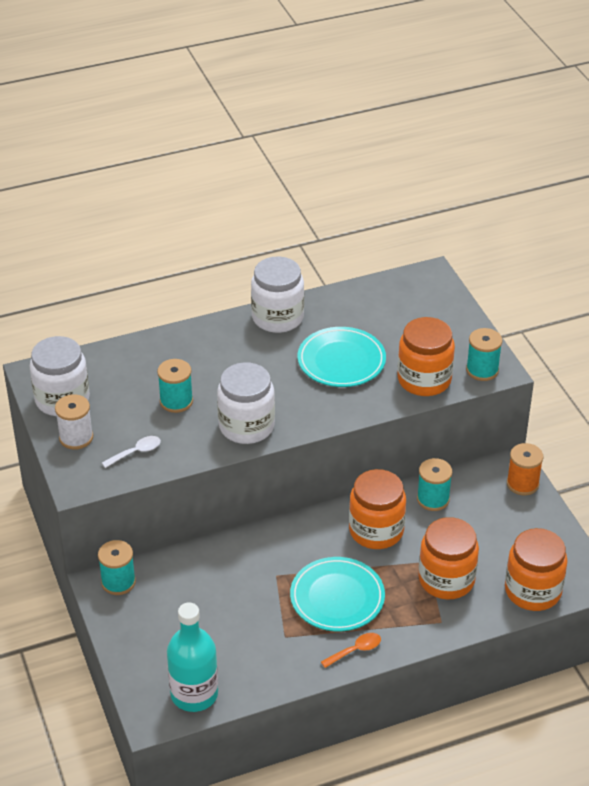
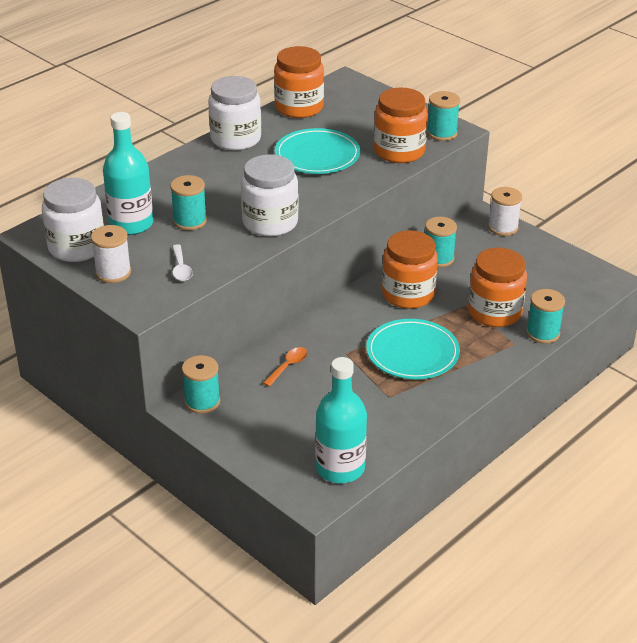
camera: 25 degrees left, 5 degrees down
white spoon [102,436,161,468] -> white spoon turned 135 degrees clockwise [172,244,193,281]
orange spoon [321,633,381,668] -> orange spoon moved to [263,347,308,387]
orange jar [505,528,568,611] -> orange jar moved to [274,46,324,118]
orange spool [507,443,543,496] -> white spool [488,187,522,236]
none -> turquoise bottle [103,112,153,235]
none -> turquoise spool [526,289,565,344]

